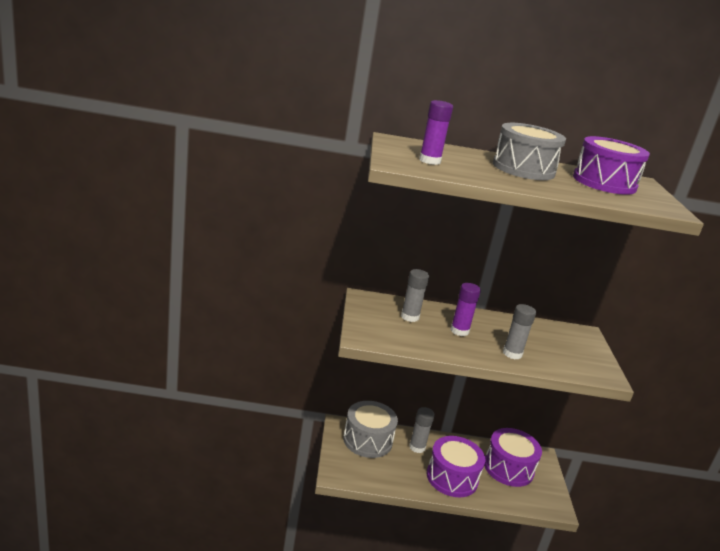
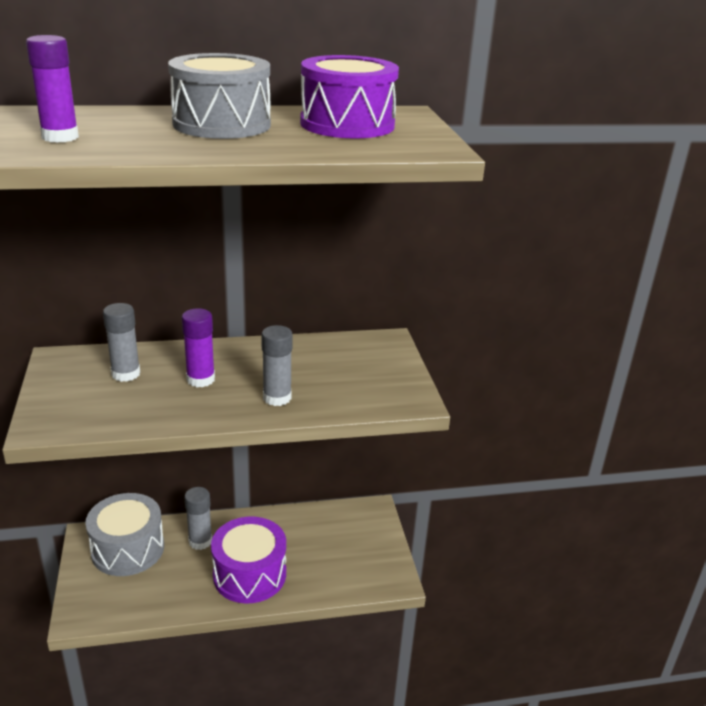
camera: 10 degrees left, 5 degrees up
purple drum [484,428,542,487] -> none

